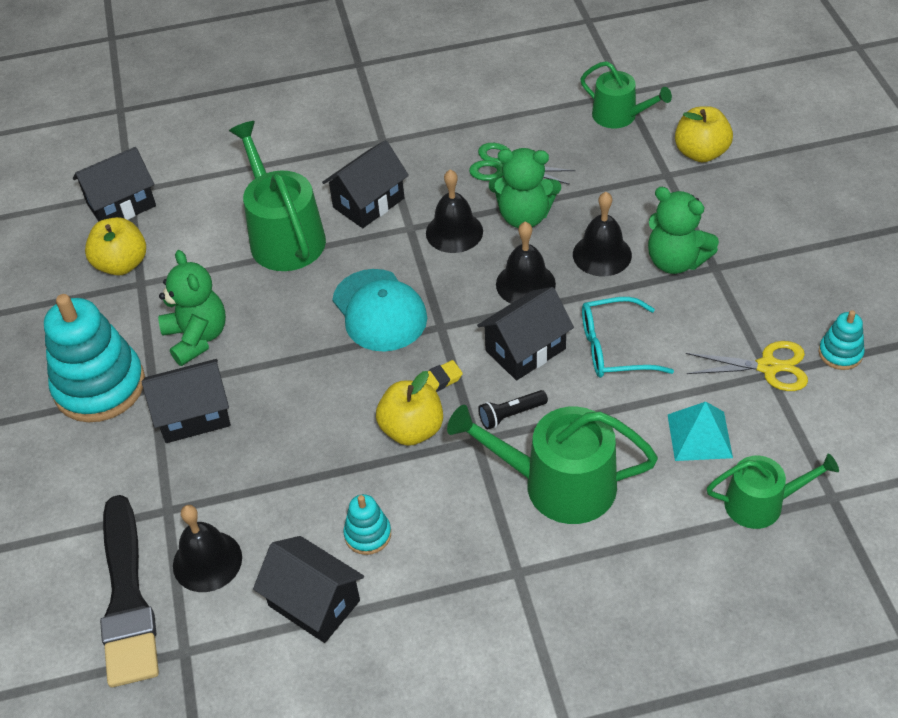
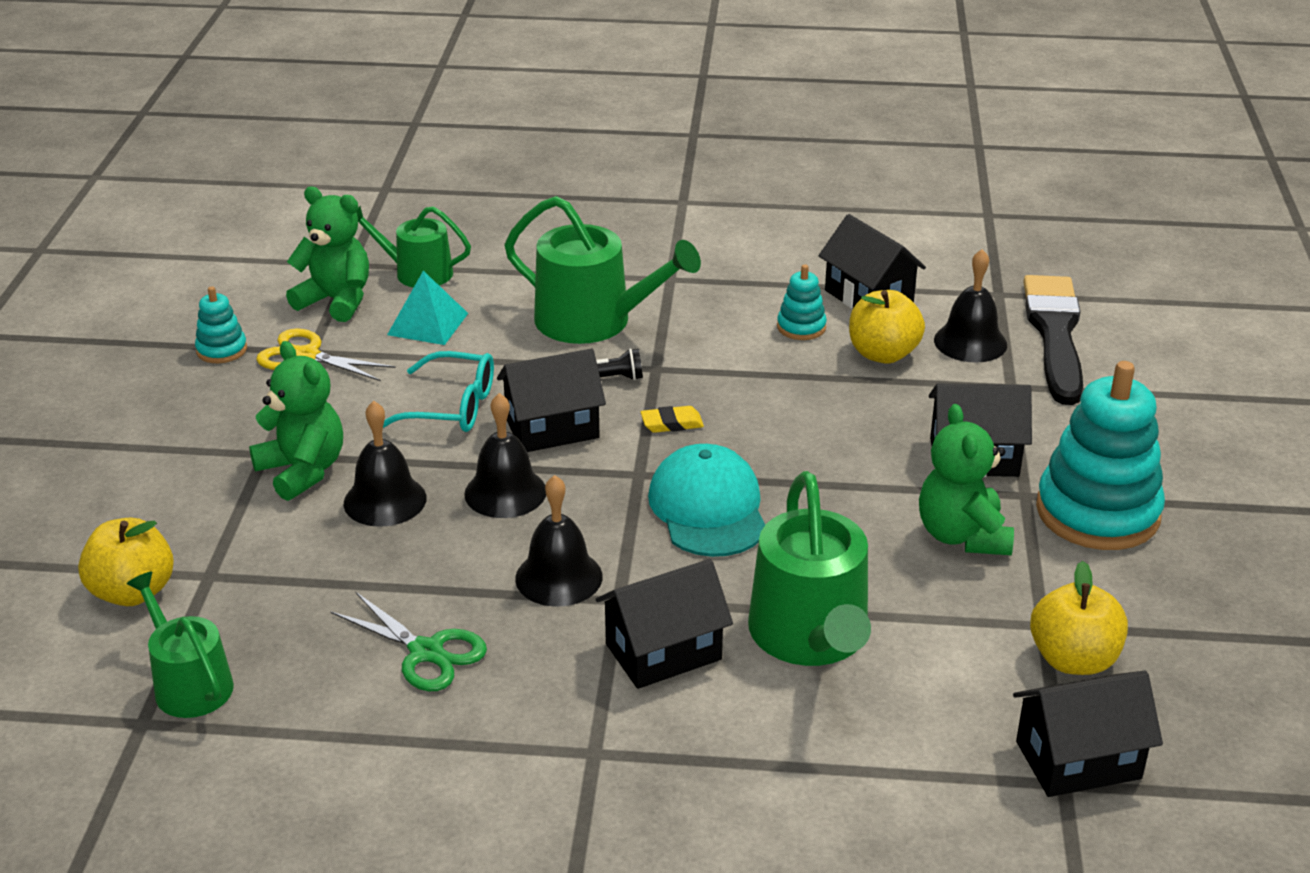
camera: 165 degrees left, 15 degrees down
yellow apple [376,371,443,446] -> yellow apple moved to [849,290,925,363]
green teddy bear [489,148,561,228] -> green teddy bear moved to [286,186,369,322]

